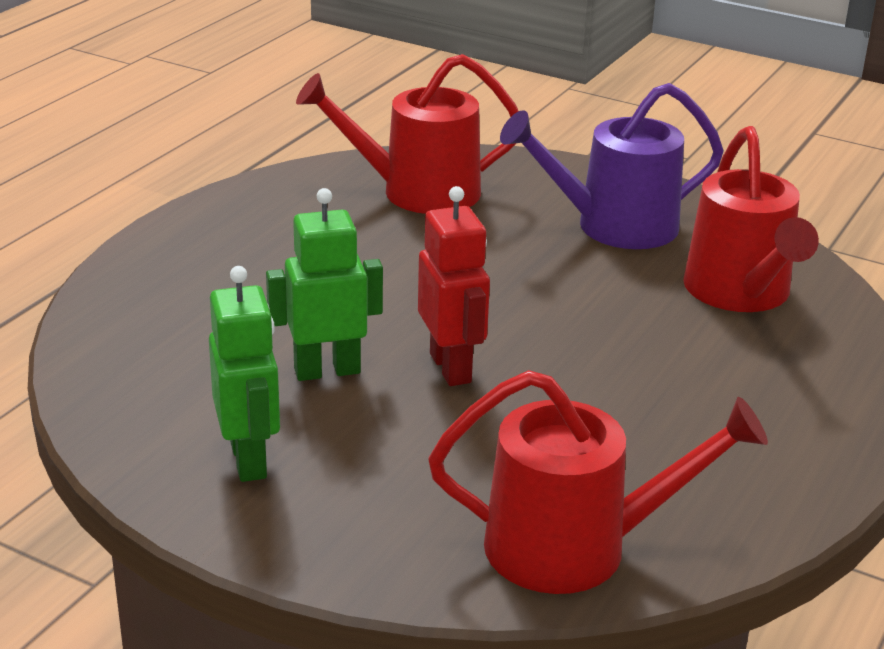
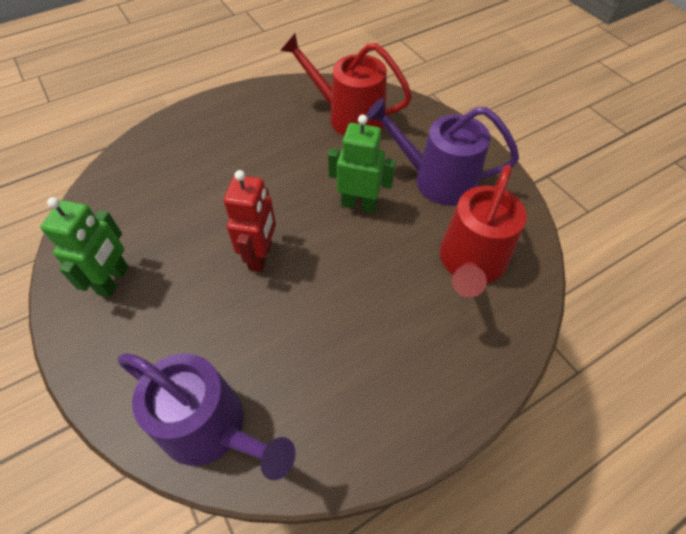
camera: 30 degrees right, 25 degrees up
green robot [266,188,383,381] -> green robot moved to [328,115,396,213]
red watering can [428,370,768,594] -> purple watering can [118,353,296,480]

